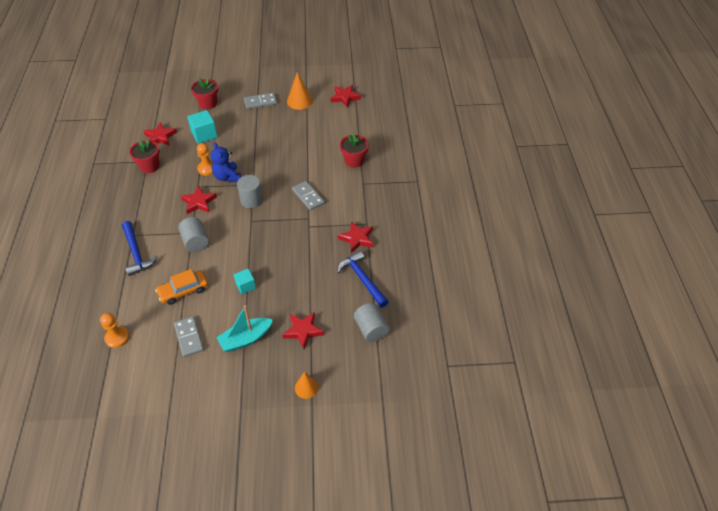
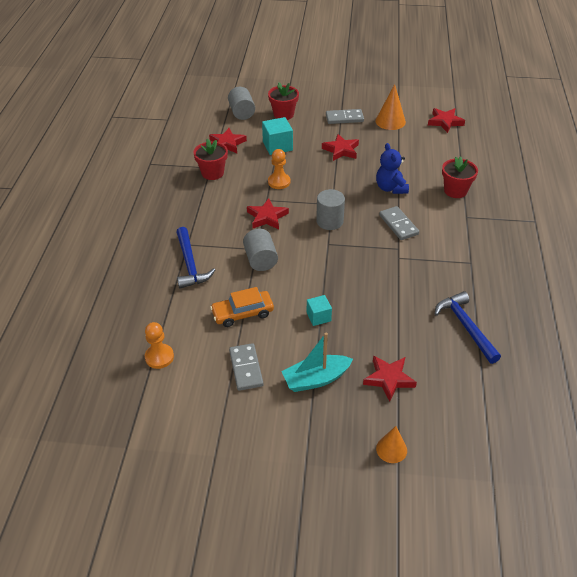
camera: 10 degrees right, 5 degrees down
blue teddy bear [211,142,241,183] -> blue teddy bear moved to [376,143,409,194]
red star [338,221,373,253] -> red star moved to [322,134,359,161]
grey cylinder [354,303,390,342] -> grey cylinder moved to [228,87,255,120]

